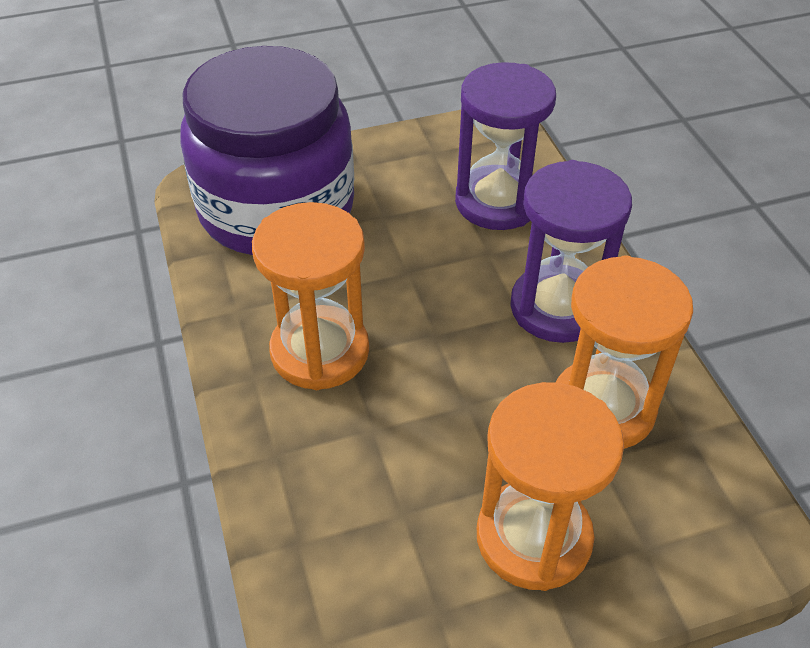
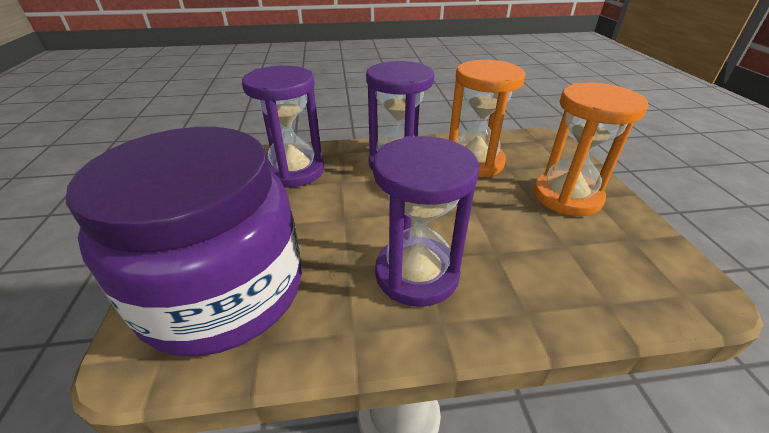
camera: 80 degrees left, 10 degrees down
orange hourglass [252,202,369,390] -> purple hourglass [373,136,480,307]

